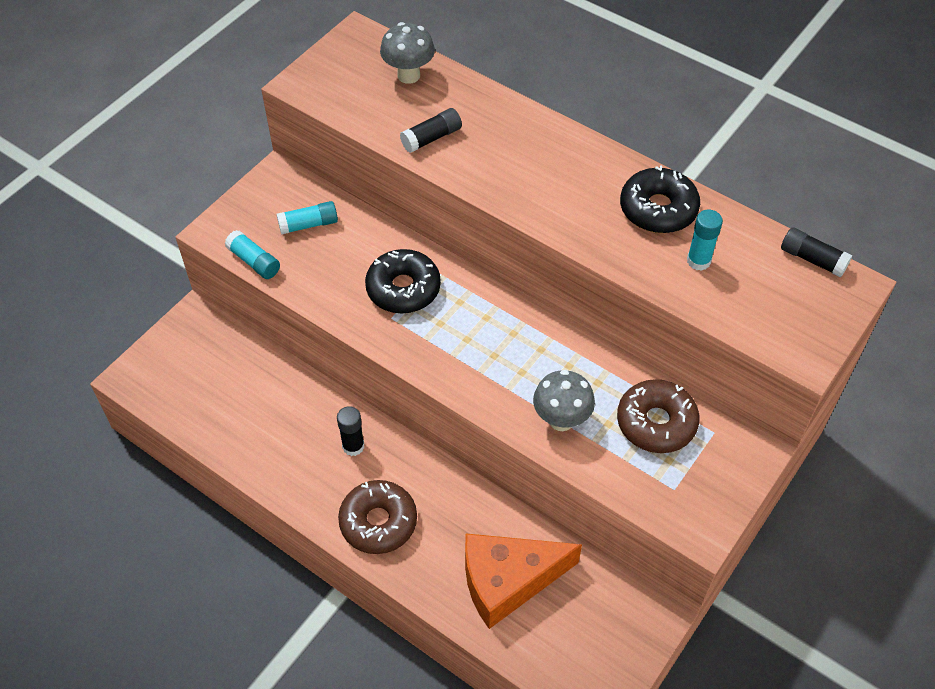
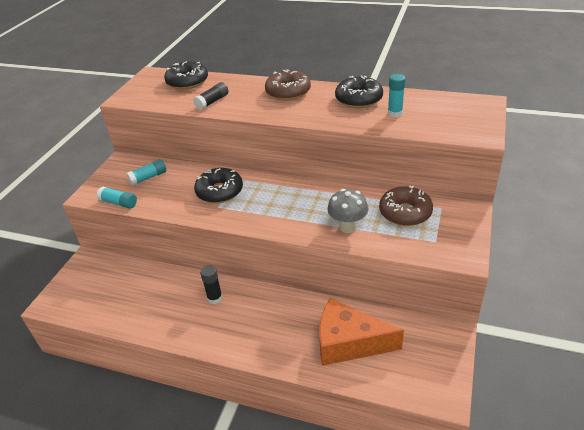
camera: 15 degrees left, 15 degrees down
brown donut [338,480,417,554] -> brown donut moved to [265,69,311,101]
grey mushroom [380,22,435,84] -> black donut [164,61,208,90]
orange cheese [465,534,582,629] -> orange cheese turned 45 degrees clockwise [319,299,404,366]
black glue stick [781,227,853,277] -> none

